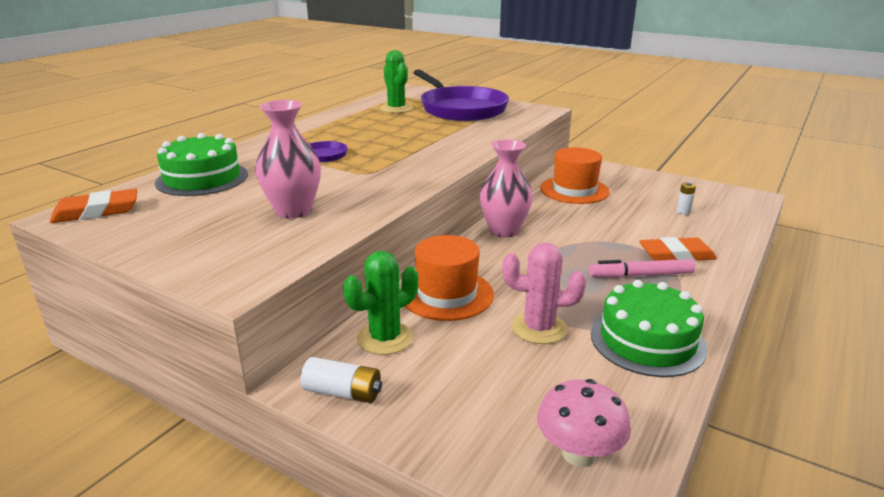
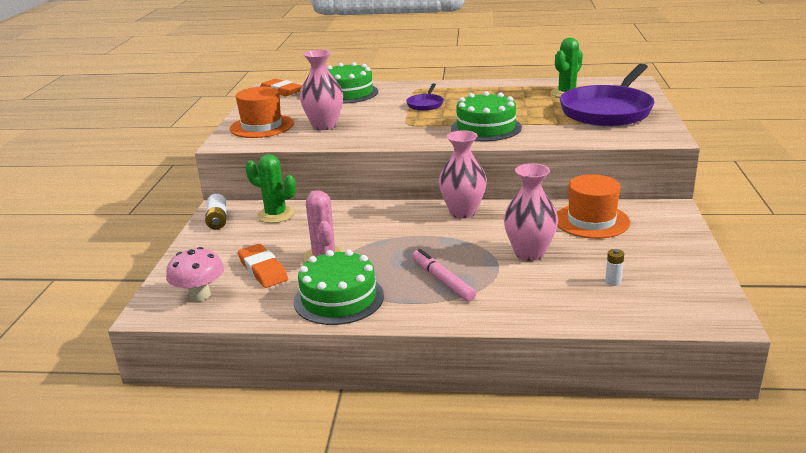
camera: 65 degrees right, 0 degrees up
orange hat [405,235,494,321] -> orange hat moved to [230,87,294,138]
orange eraser [639,237,717,262] -> orange eraser moved to [238,244,288,288]
none -> green cake [451,91,522,141]
none -> pink vase [504,163,558,261]

